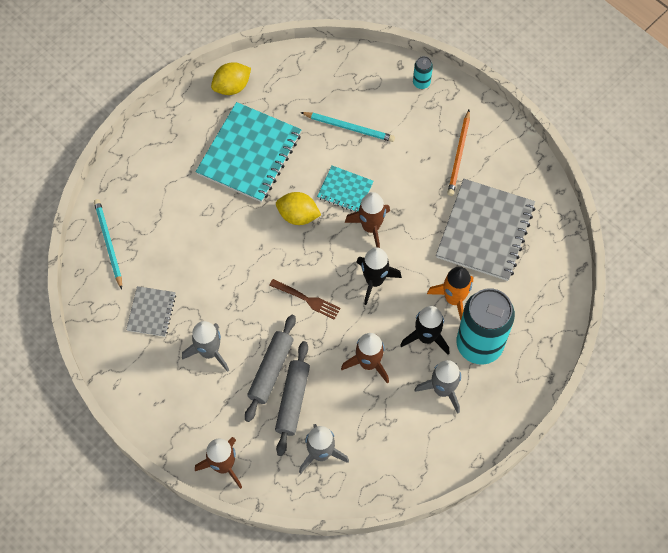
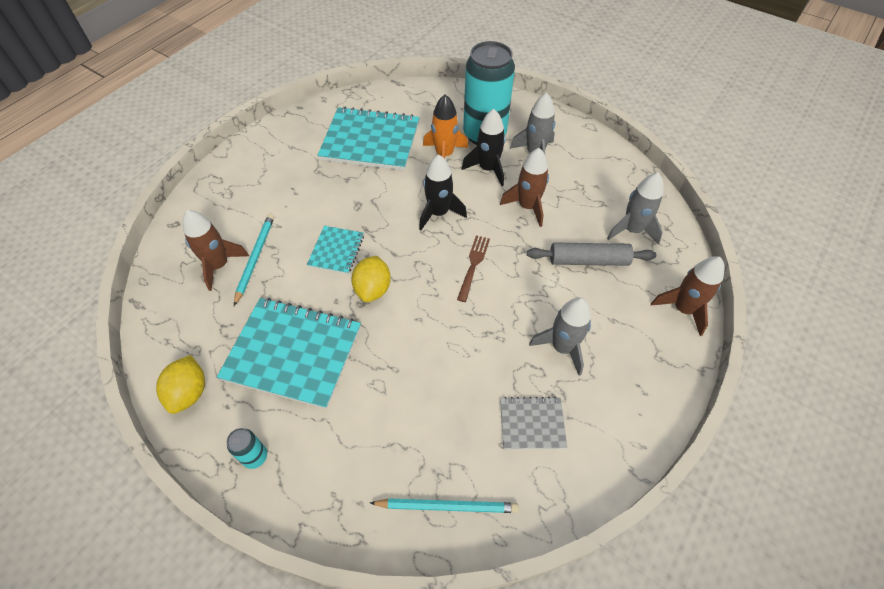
camera: 100 degrees left, 10 degrees down
turquoise pencil [94,199,122,289] -> turquoise pencil turned 150 degrees counterclockwise [370,498,519,513]
yellow lemon [211,62,251,95] -> yellow lemon turned 45 degrees clockwise [156,355,205,414]
grey rolling pin [245,315,296,422] -> none
brown rocket [345,192,390,248] -> brown rocket moved to [183,210,249,291]
turquoise can [413,56,433,89] -> turquoise can moved to [227,428,267,469]
grey notebook [436,179,535,281] -> turquoise notebook [318,107,419,170]
orange pencil [447,110,470,196] -> none

